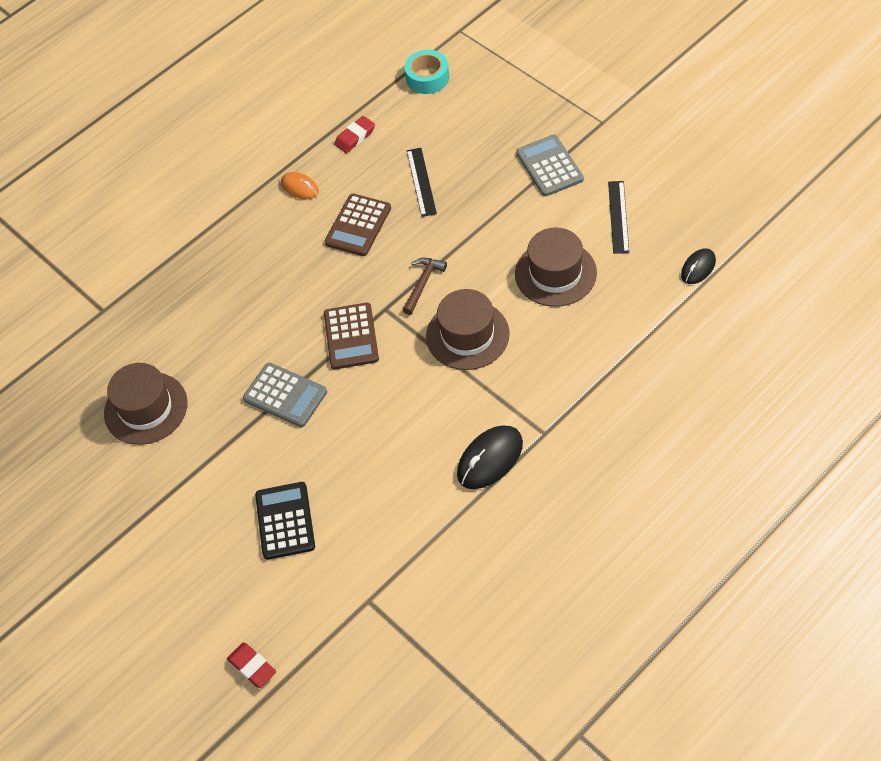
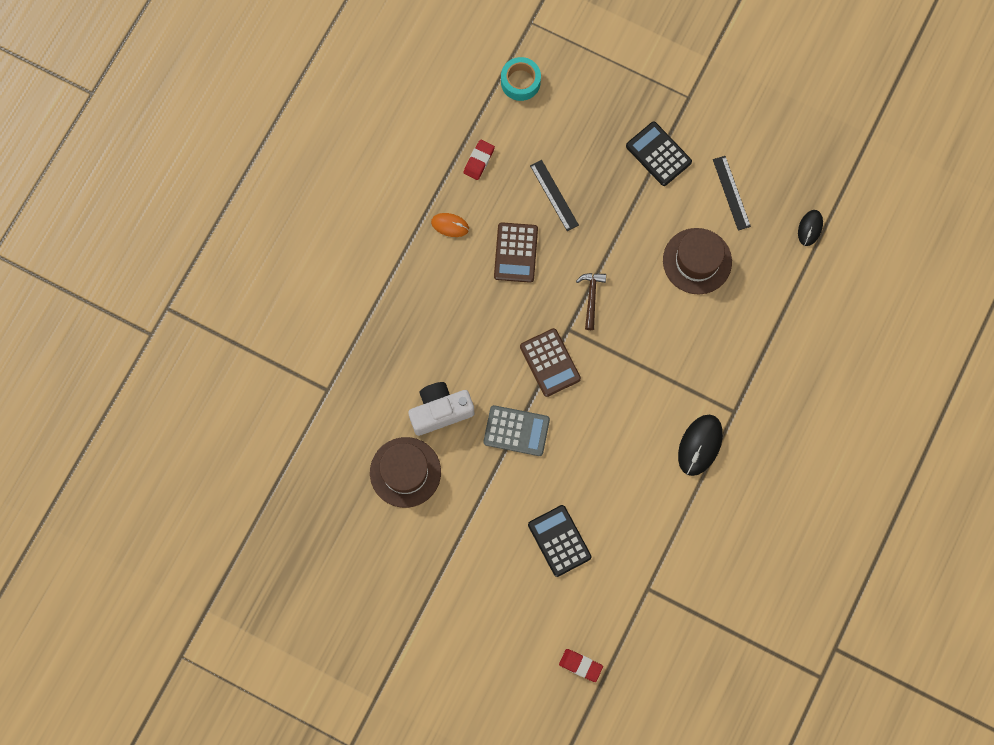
camera: 25 degrees left, 20 degrees up
brown hat [426,289,510,370] -> none
grey calculator [516,135,584,196] -> black calculator [626,122,692,186]
none -> white camera [408,382,474,436]

